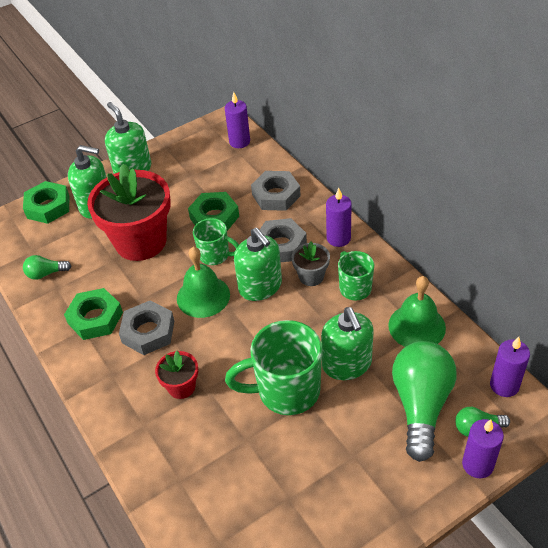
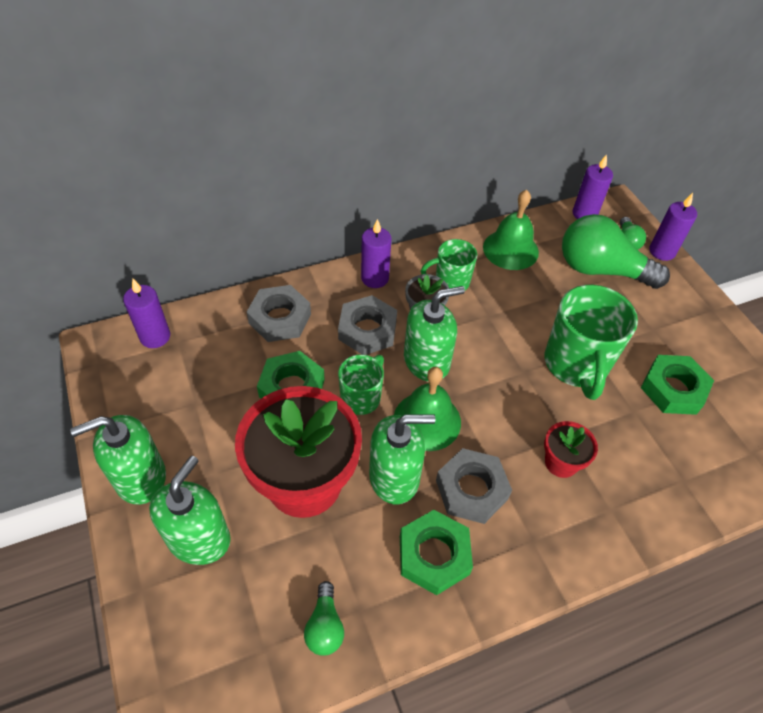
camera: 85 degrees left, 5 degrees up
green nut [23,181,69,224] -> green nut moved to [641,355,714,415]
green soap dispenser [321,307,373,380] -> green soap dispenser moved to [369,414,436,505]

